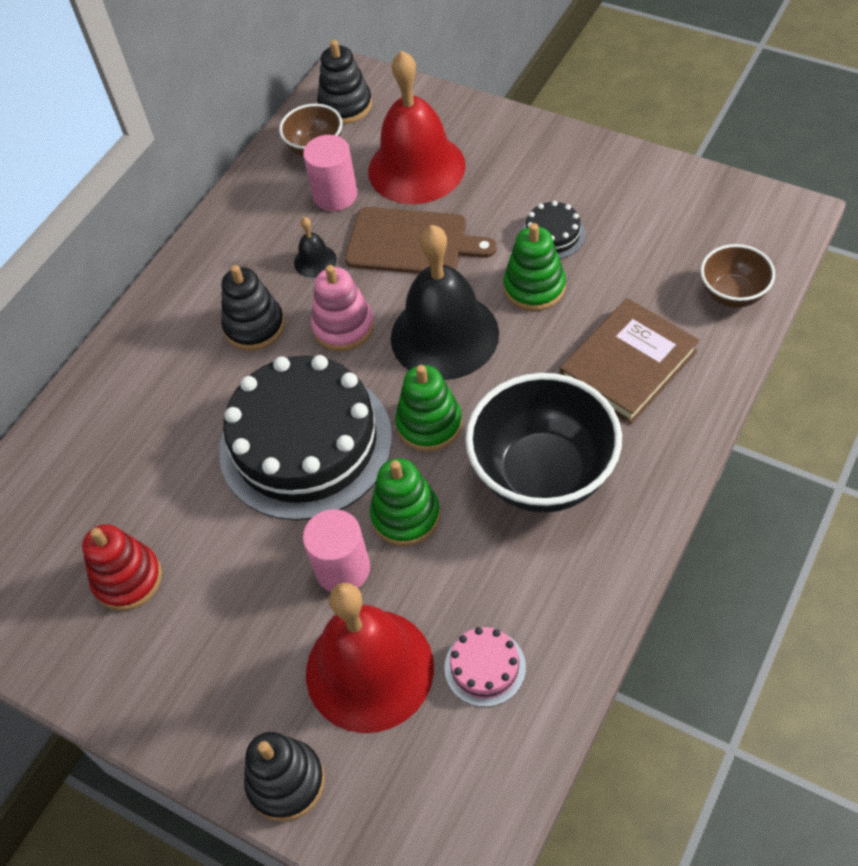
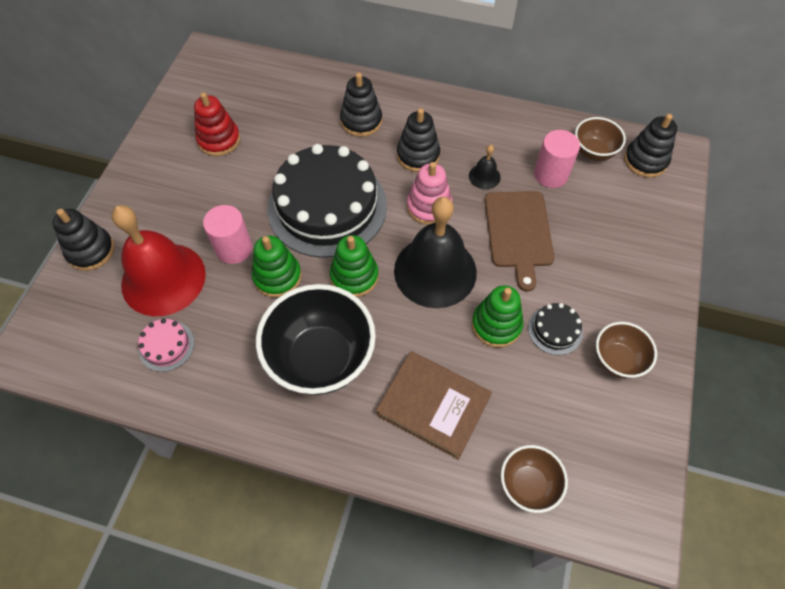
camera: 70 degrees right, 5 degrees up
red bell [368,51,466,204] -> none
none -> black stacking toy [340,73,382,137]
none -> brown bowl [596,322,657,378]

